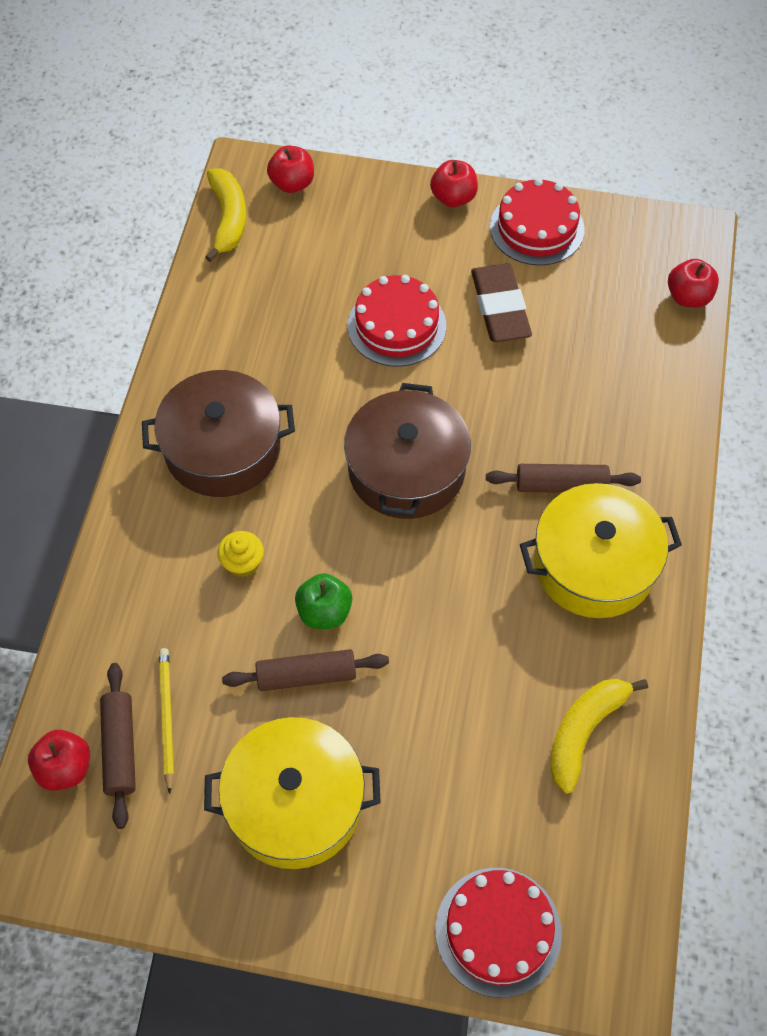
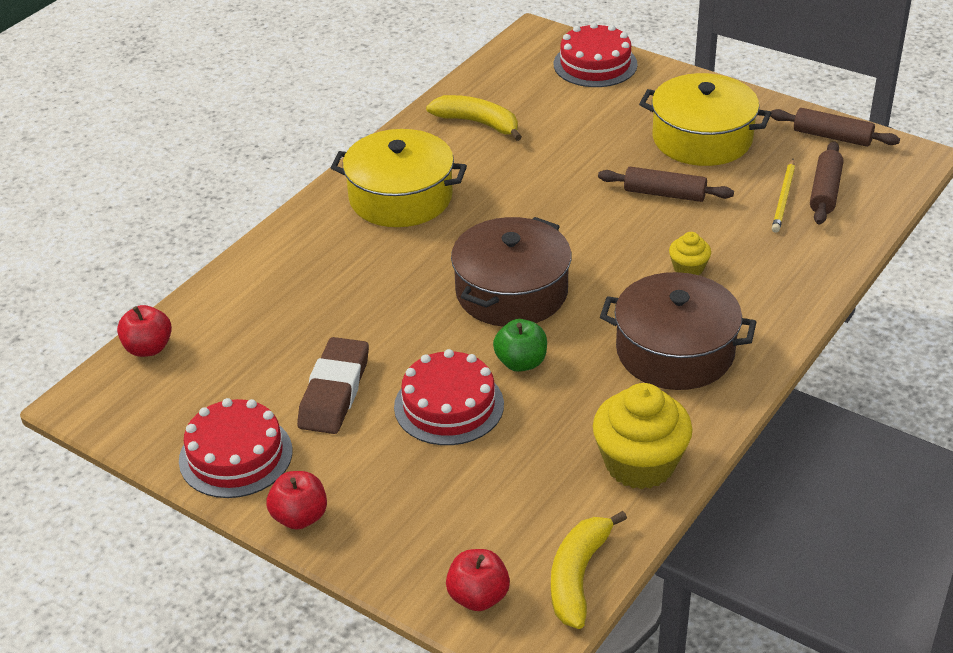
camera: 155 degrees left, 20 degrees down
red apple [28,730,90,791] -> none
green apple [295,573,352,629] -> green apple moved to [493,319,547,372]
brown rolling pin [486,464,641,493] -> brown rolling pin moved to [771,108,900,147]
yellow banana [550,679,648,793] -> yellow banana turned 120 degrees counterclockwise [426,95,522,141]
none -> yellow cupcake [593,383,693,489]

